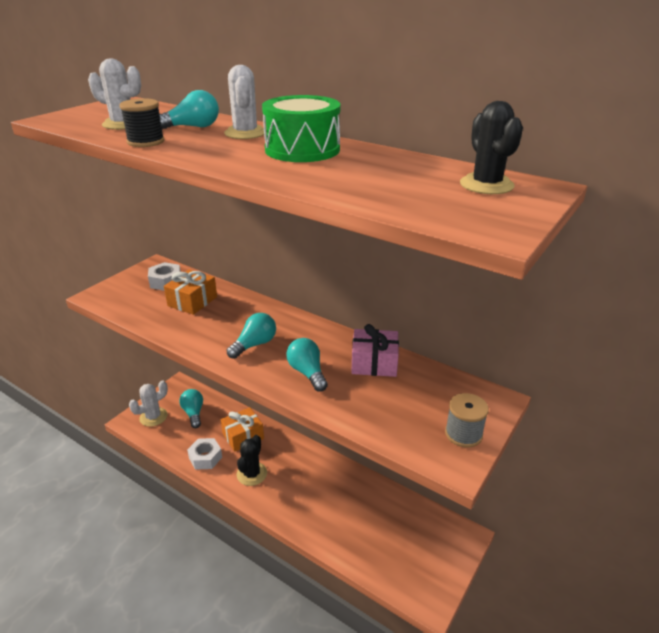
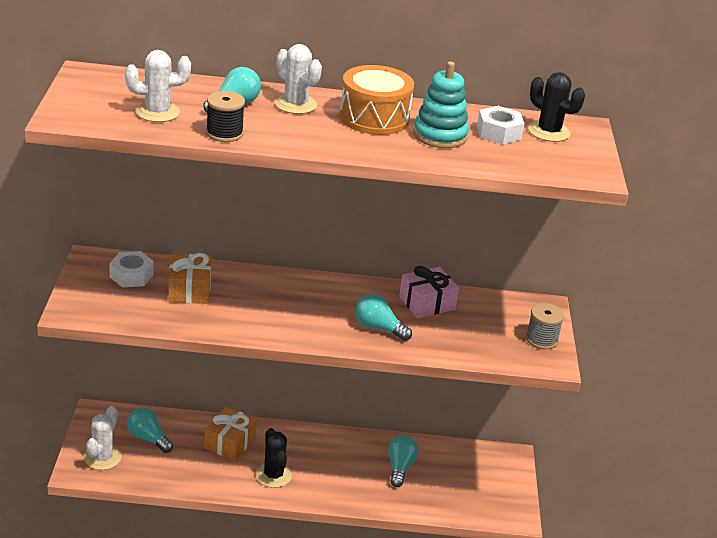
camera: 35 degrees left, 0 degrees up
white nut [187,438,222,470] -> white nut moved to [477,106,525,144]
turquoise light bulb [227,313,276,359] -> turquoise light bulb moved to [388,436,419,487]
green drum [262,95,340,162] -> orange drum [339,65,414,135]
none -> turquoise stacking toy [413,61,469,148]

